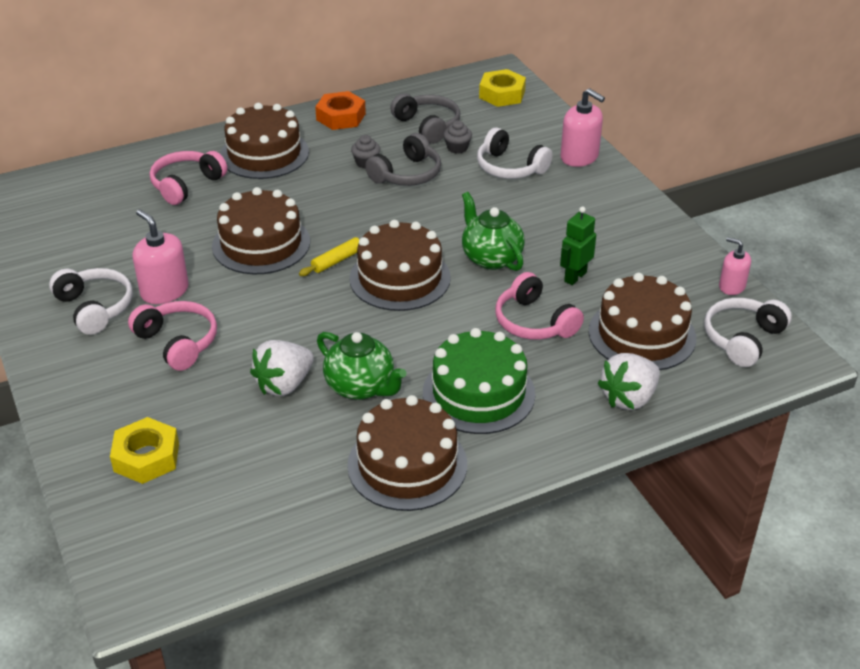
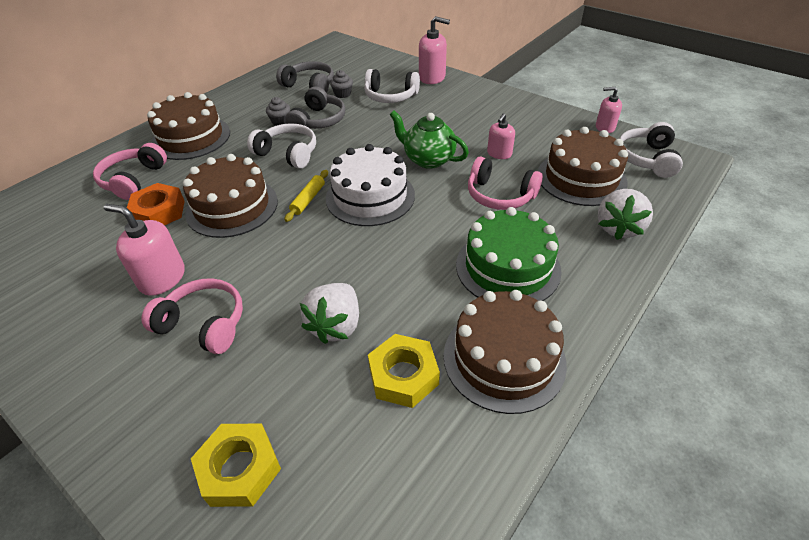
camera: 25 degrees left, 5 degrees up
white headphones [49,268,133,335] -> white headphones moved to [247,123,316,169]
orange nut [315,91,366,130] -> orange nut moved to [127,183,185,225]
green teapot [317,332,406,400] -> none
brown cake [349,220,451,311] -> white cake [326,144,415,226]
yellow nut [479,69,526,107] -> yellow nut moved to [368,334,440,408]
green robot [560,206,596,285] -> pink soap dispenser [487,113,515,159]

